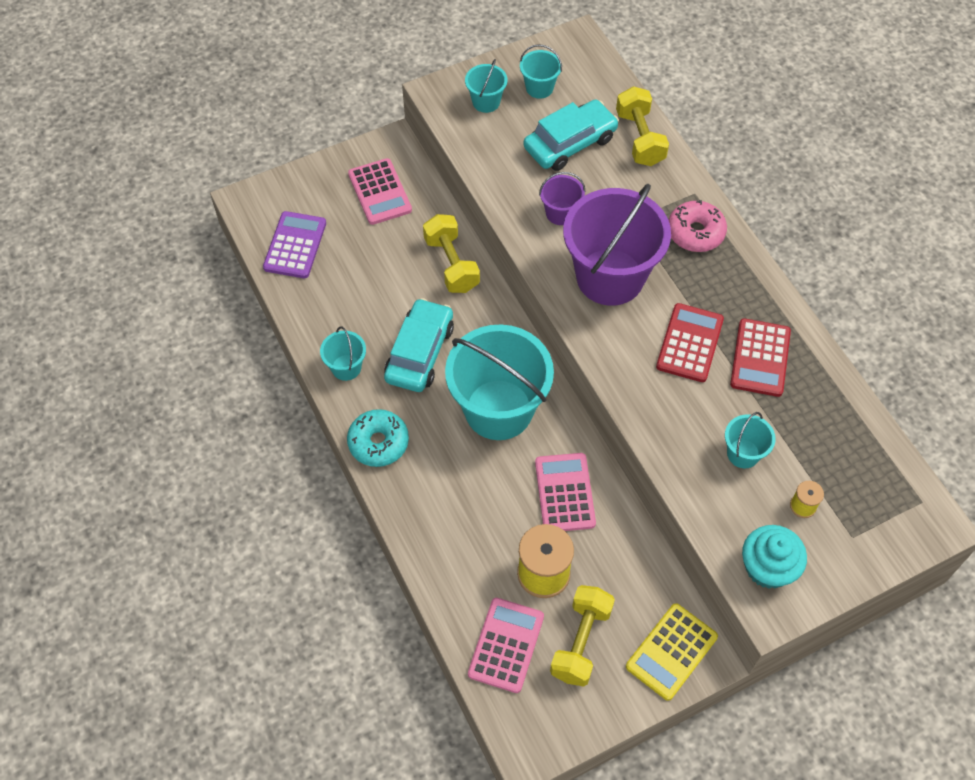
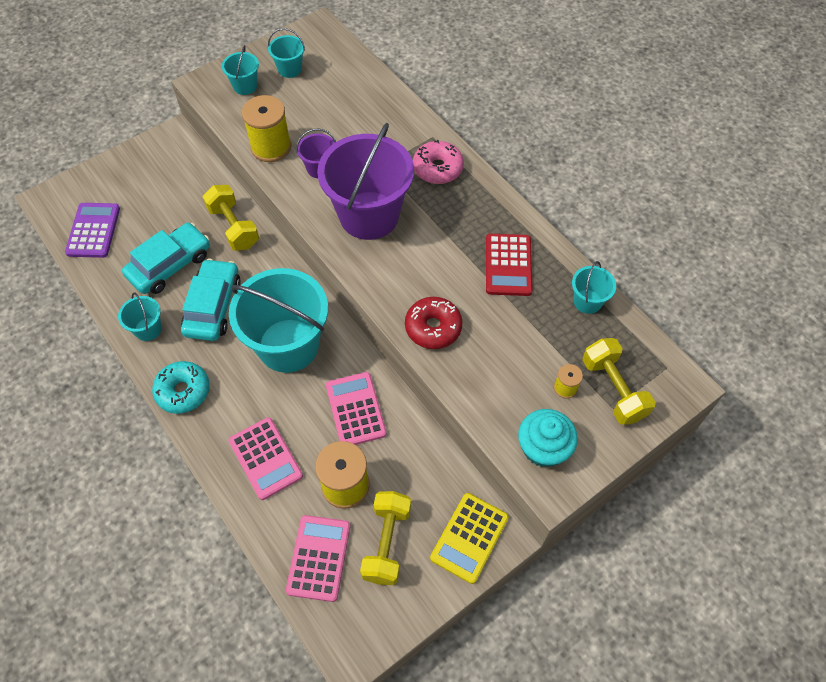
camera: 10 degrees left, 0 degrees up
pink calculator [348,158,412,225] -> pink calculator moved to [229,417,303,500]
turquoise car [523,99,619,171] -> turquoise car moved to [122,223,210,294]
yellow dumbbell [616,86,669,166] -> yellow dumbbell moved to [582,338,656,425]
red calculator [656,303,724,382] -> none
turquoise bucket [725,412,776,468] -> turquoise bucket moved to [572,261,616,314]
none -> yellow spool [242,95,291,162]
none -> red donut [405,297,463,349]

